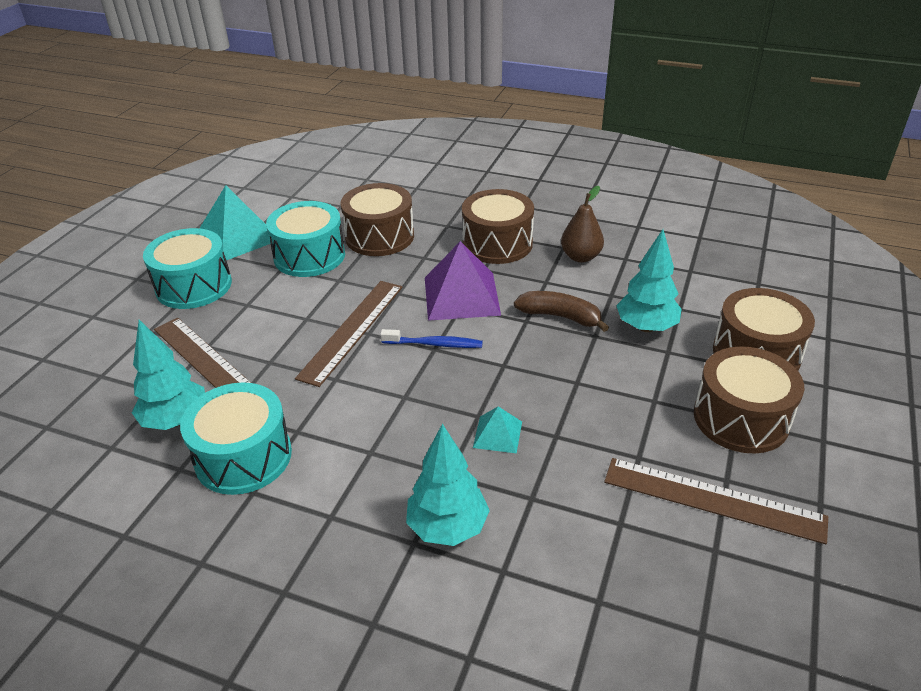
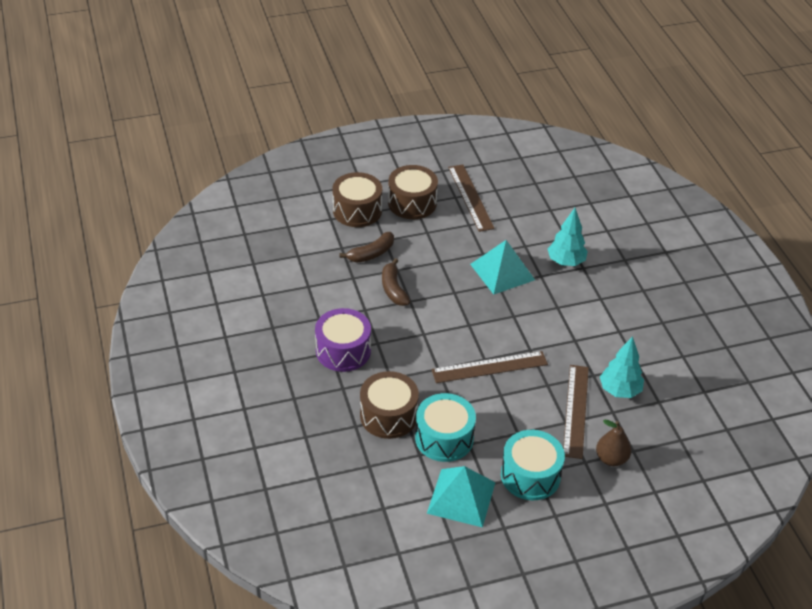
camera: 130 degrees left, 5 degrees up
turquoise drum [180,383,292,495] -> none
blue toothbrush [380,329,483,348] -> none
purple pyramid [425,241,501,321] -> none
brown drum [462,189,534,264] -> purple drum [315,308,371,372]
turquoise pyramid [473,406,522,453] -> turquoise pyramid [470,240,535,295], size x2.00
brown pear [561,186,604,263] -> brown pear moved to [596,420,631,466]
turquoise tree [616,229,682,332] -> brown banana [339,232,394,263]

